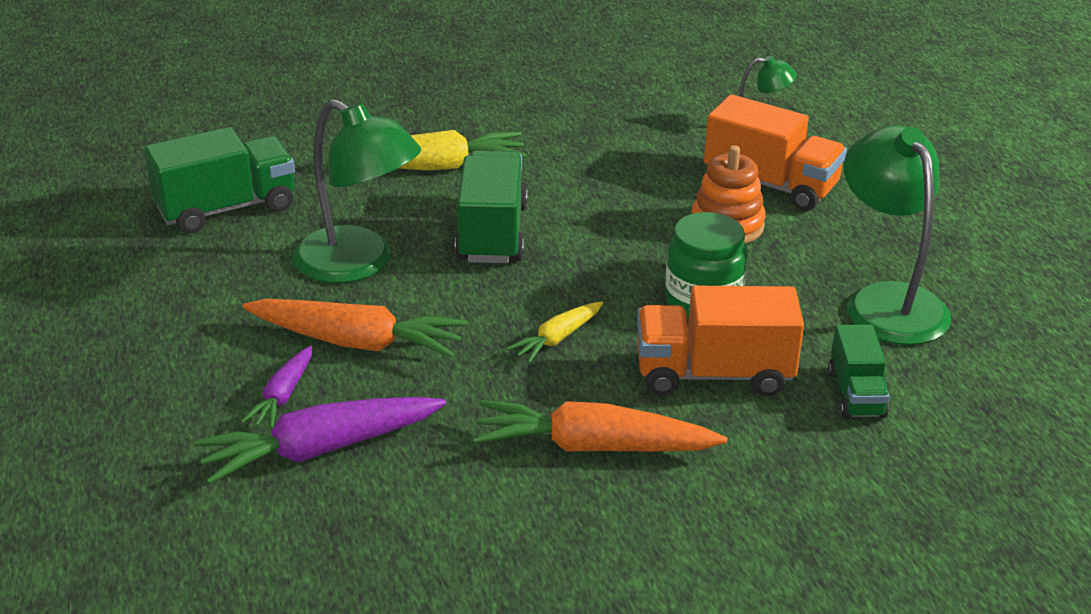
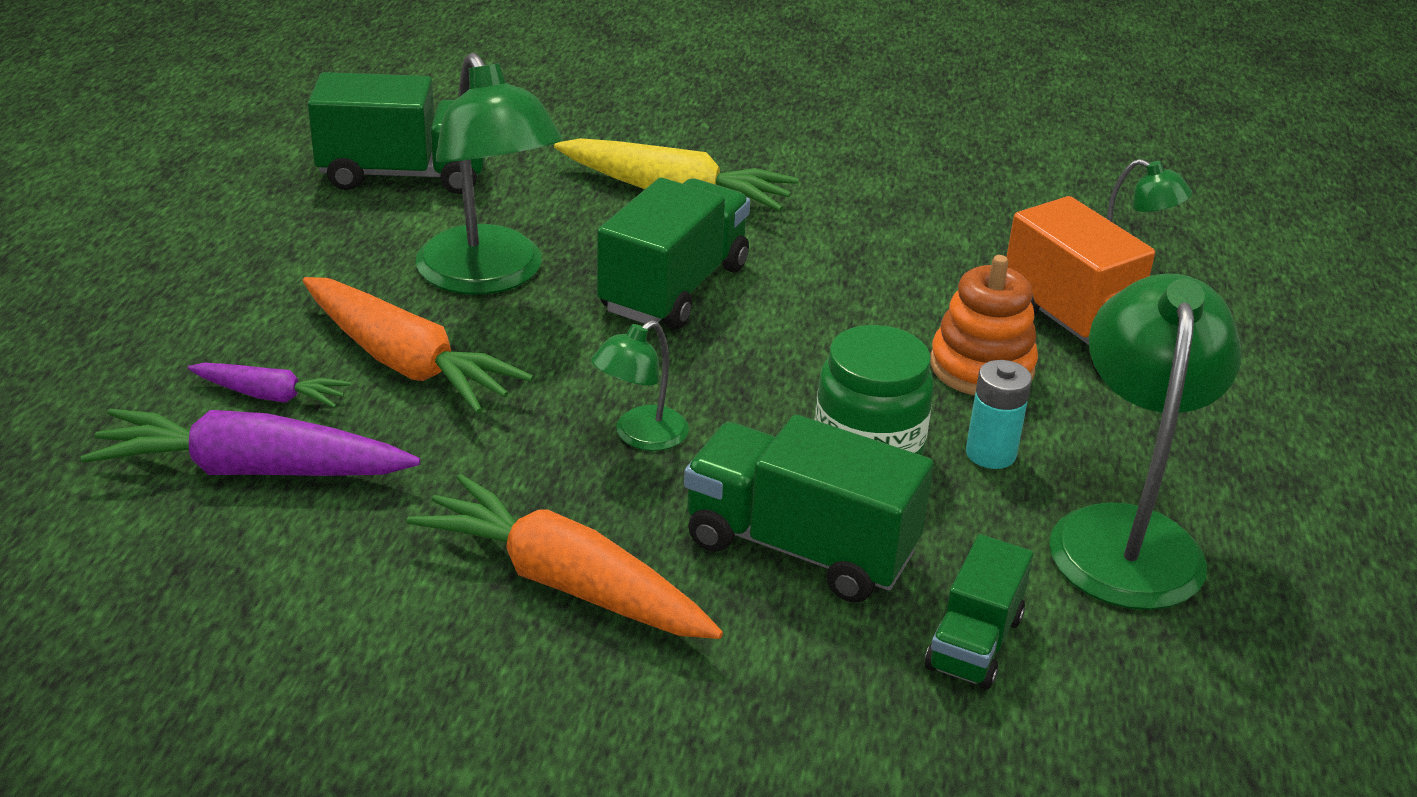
camera: 25 degrees right, 0 degrees up
purple carrot [241,346,312,429] -> purple carrot turned 120 degrees counterclockwise [188,363,351,408]
yellow carrot [507,302,603,363] -> green lamp [591,320,689,451]
orange truck [637,286,804,396] -> green truck [684,415,934,603]
none -> turquoise battery [966,360,1032,469]

